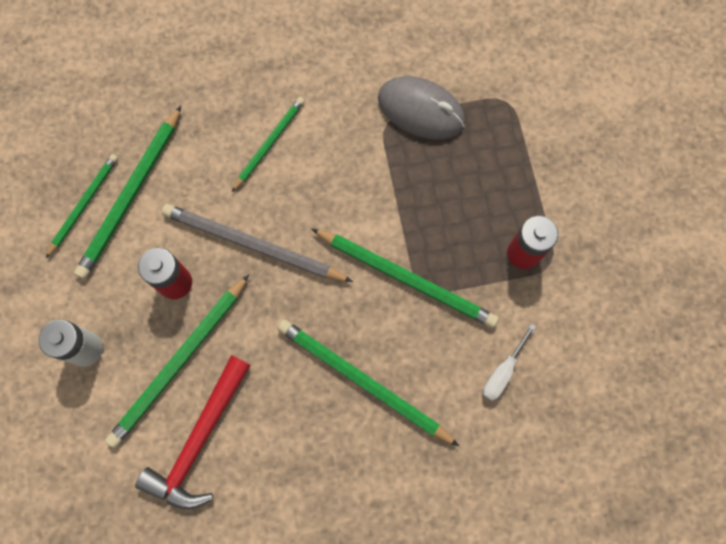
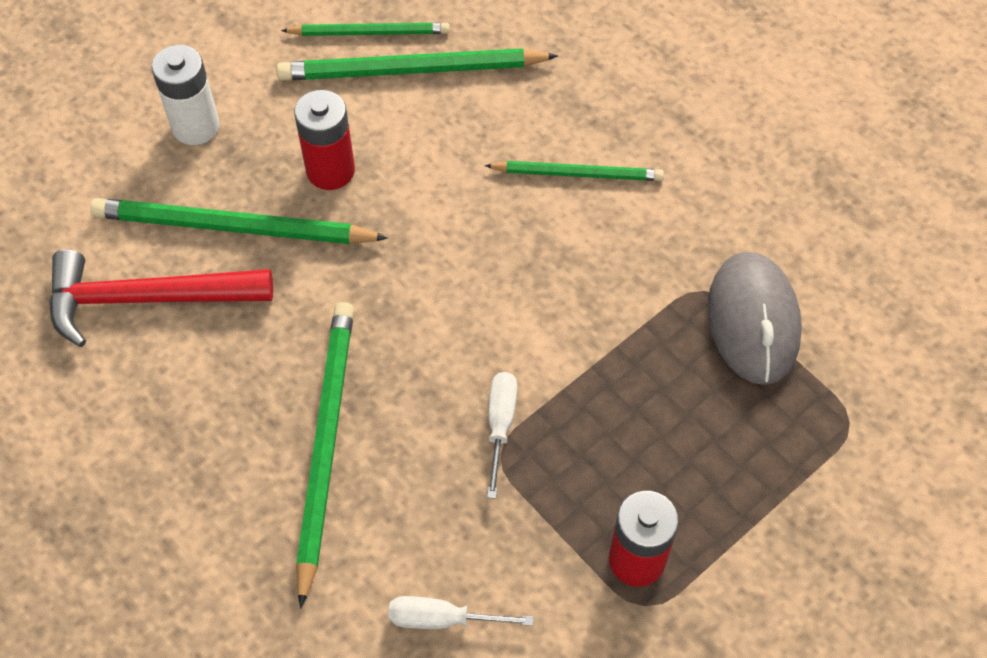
camera: 60 degrees right, 15 degrees down
grey pencil [162,204,353,282] -> none
green pencil [311,228,499,328] -> white screwdriver [487,372,517,499]

